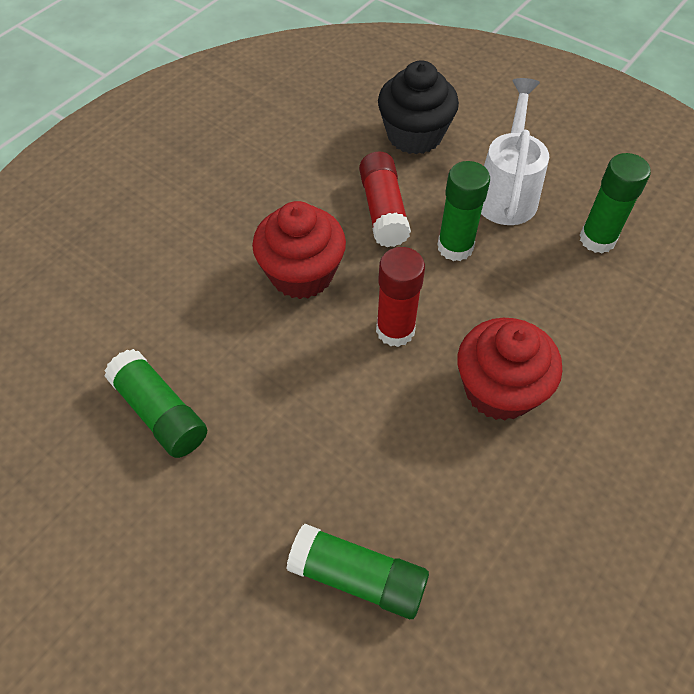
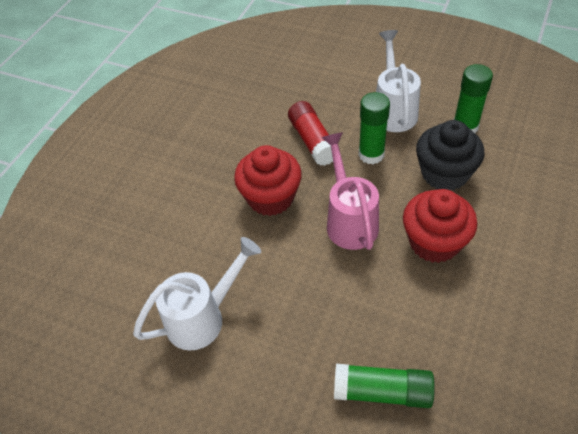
camera: 10 degrees left, 5 degrees down
green glue stick [104,349,207,458] -> white watering can [133,237,261,351]
red glue stick [376,247,425,347] -> pink watering can [322,132,379,250]
black cupcake [378,60,459,154] -> black cupcake moved to [416,120,485,190]

